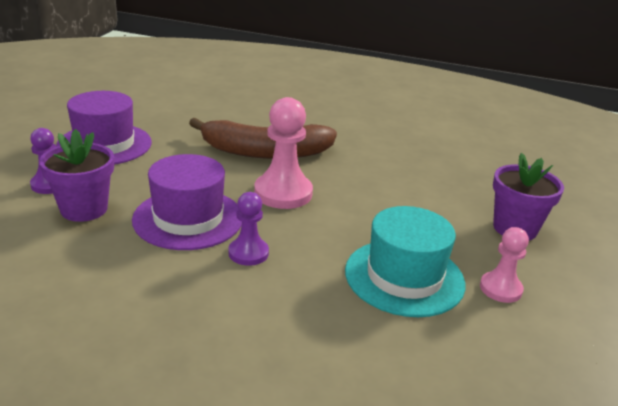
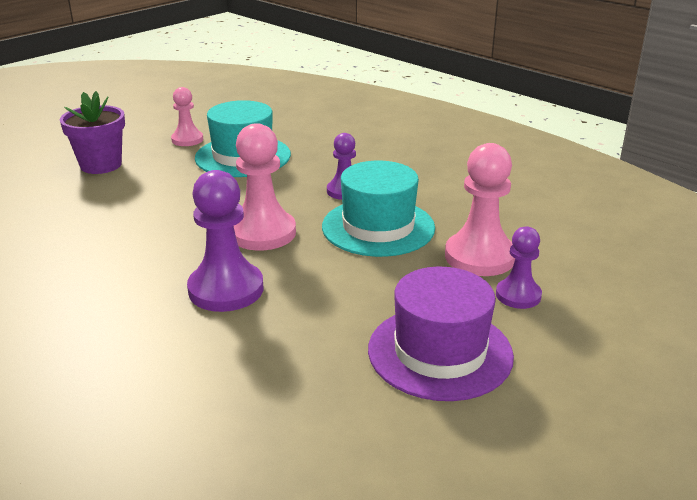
camera: 150 degrees left, 0 degrees up
purple flower pot [39,129,114,222] -> pink pawn [445,143,515,276]
purple hat [132,154,242,250] -> turquoise hat [322,161,435,257]
brown banana [189,118,337,159] -> purple pawn [187,170,263,312]

